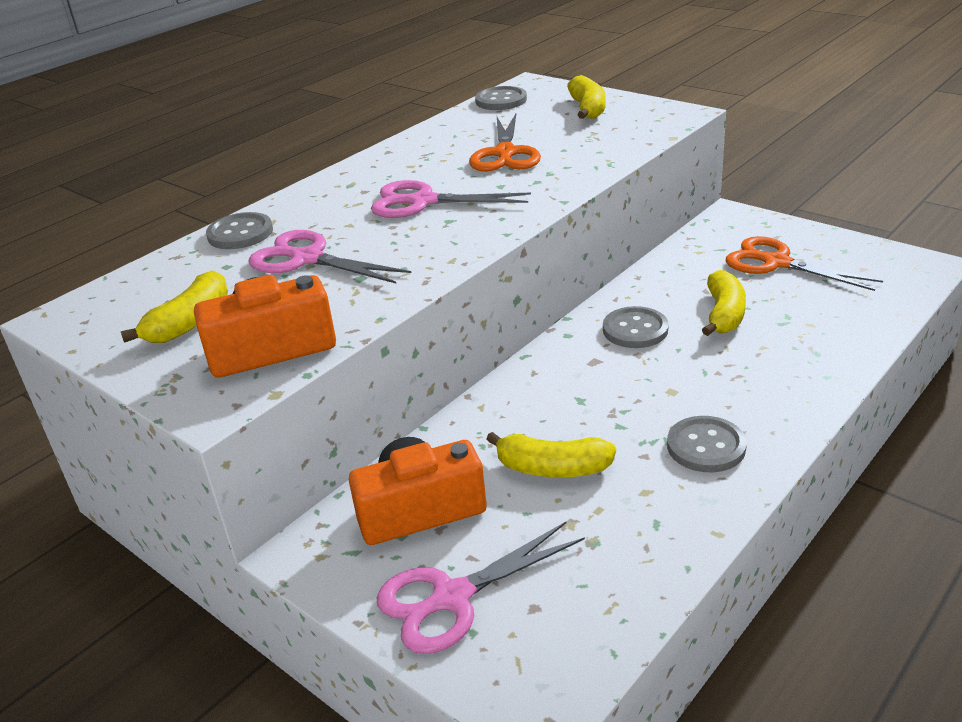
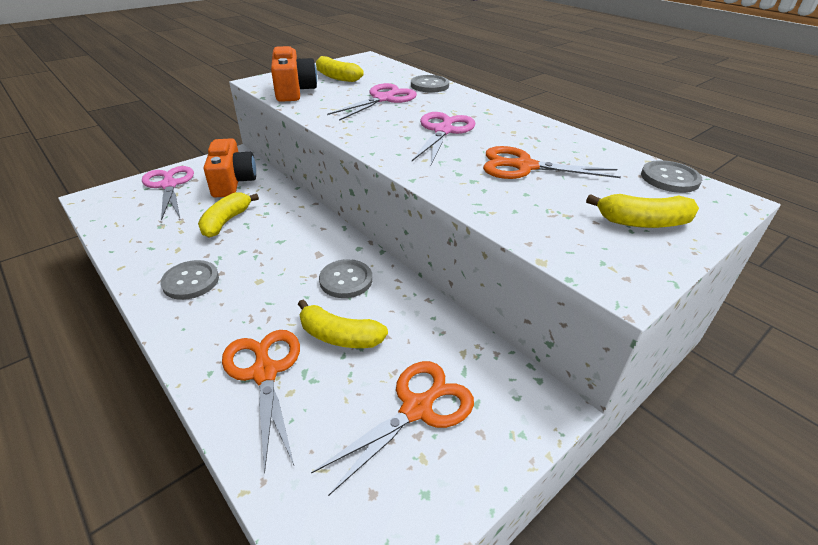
camera: 95 degrees right, 5 degrees up
none -> orange scissors [222,330,300,473]

